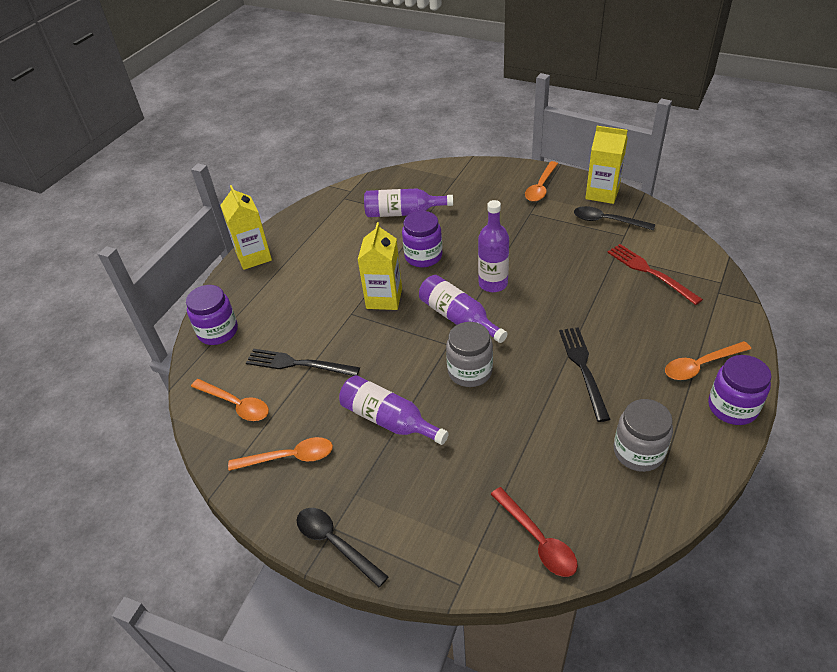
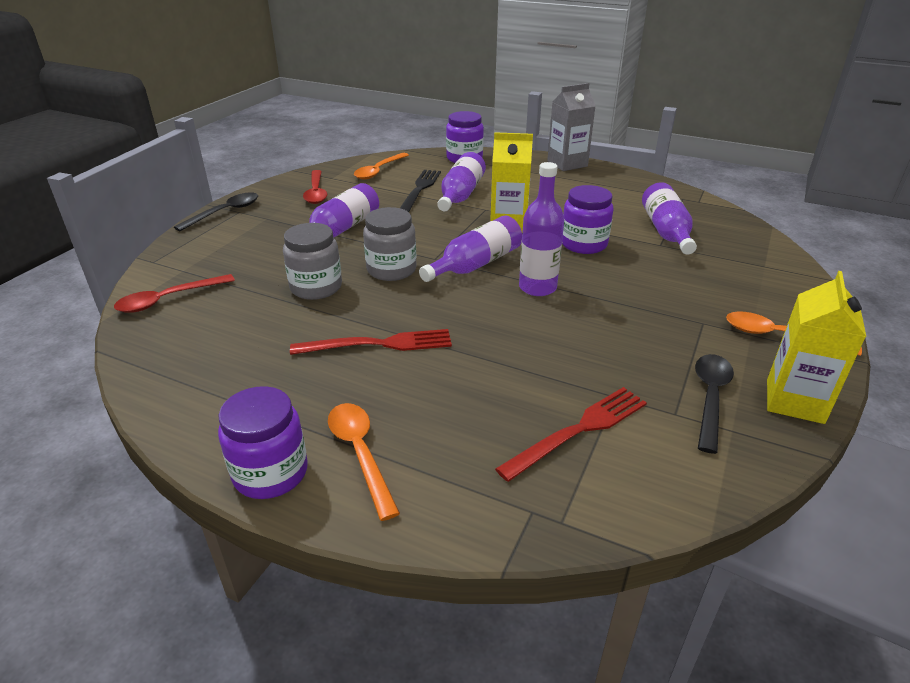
camera: 85 degrees right, 10 degrees down
yellow carton [220,185,272,270] -> grey carton [547,83,595,171]
orange spoon [228,437,333,471] -> red spoon [303,170,327,204]
black fork [559,327,610,422] -> red fork [290,329,452,355]
grey jar [614,399,673,472] -> grey jar moved to [283,223,342,300]
none -> purple bottle [437,152,486,211]

